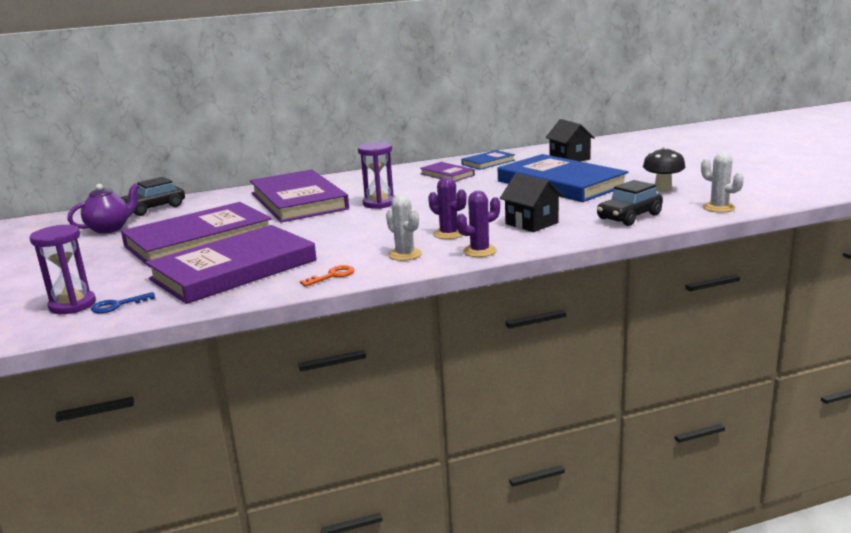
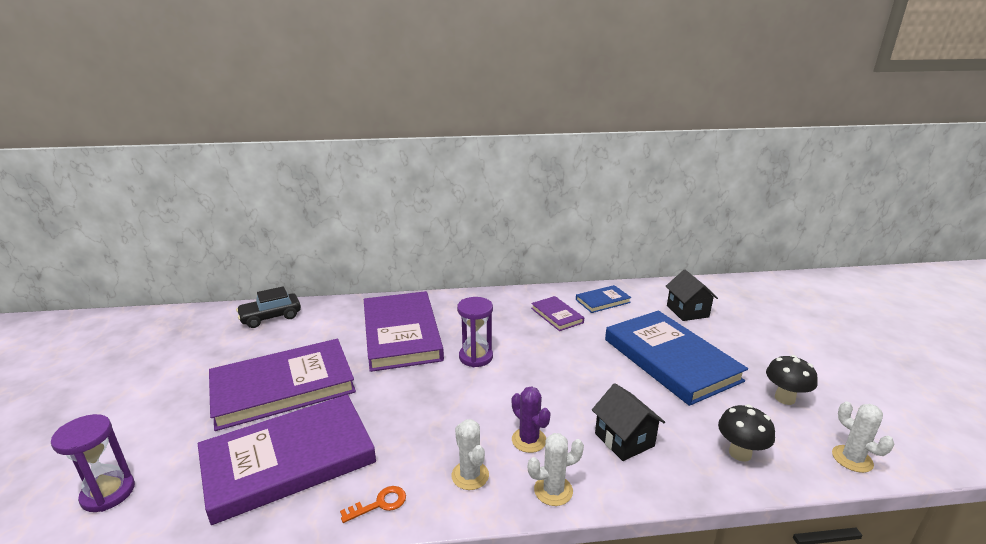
camera: 10 degrees right, 5 degrees up
purple teapot [68,183,139,234] -> none
blue key [91,292,155,313] -> none
purple cactus [456,191,500,257] -> white cactus [528,433,584,506]
black car [597,180,663,226] -> black mushroom [718,405,775,462]

